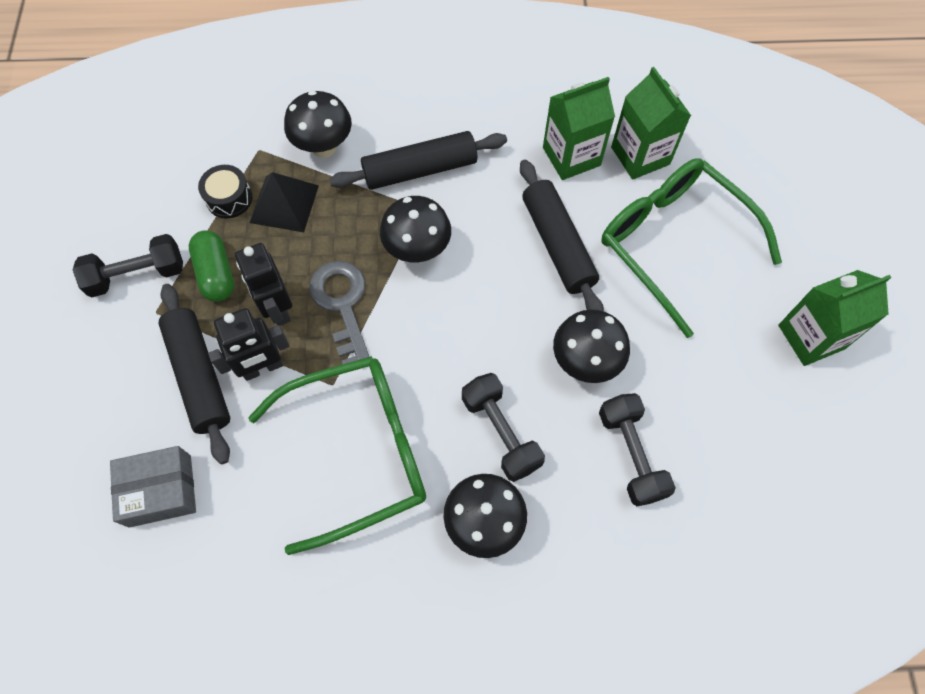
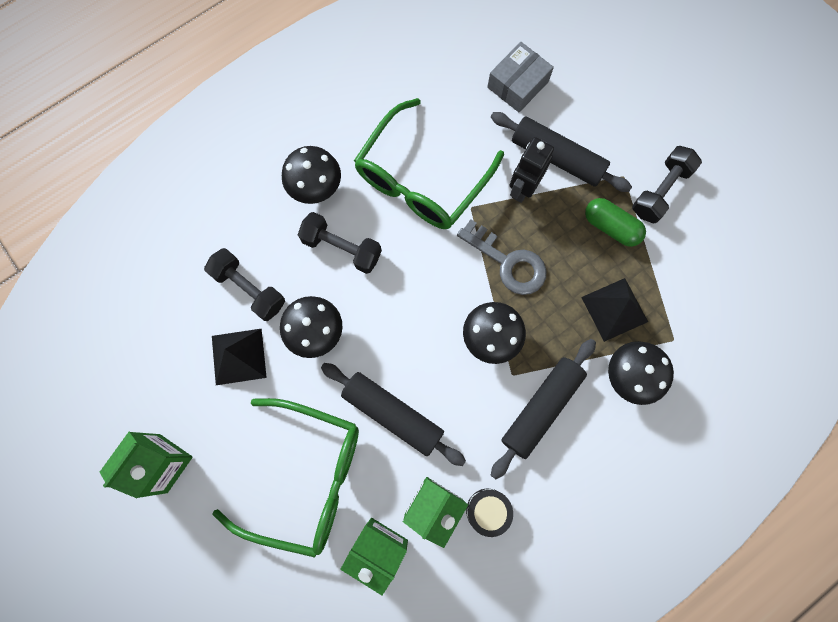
camera: 145 degrees right, 10 degrees up
black drum [198,165,252,218] -> black drum moved to [466,489,513,537]
black robot [235,243,292,326] -> none
none -> black pyramid [212,329,267,385]

